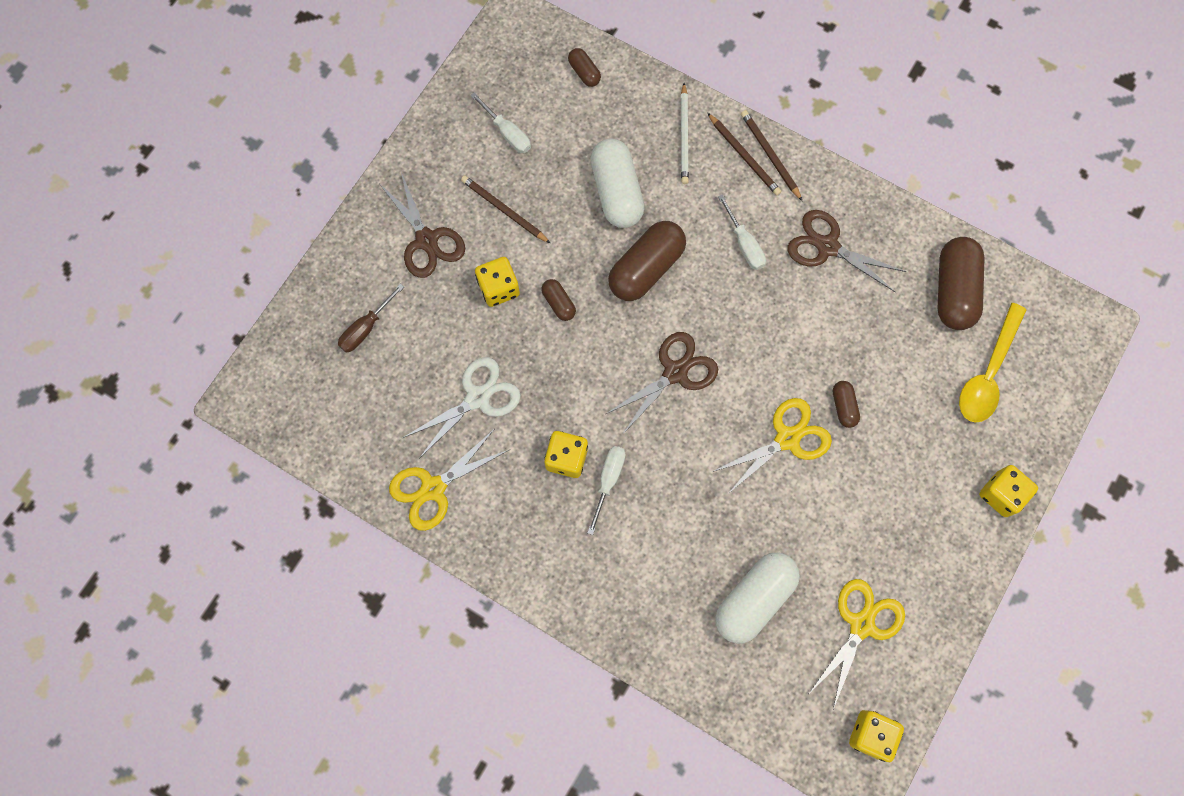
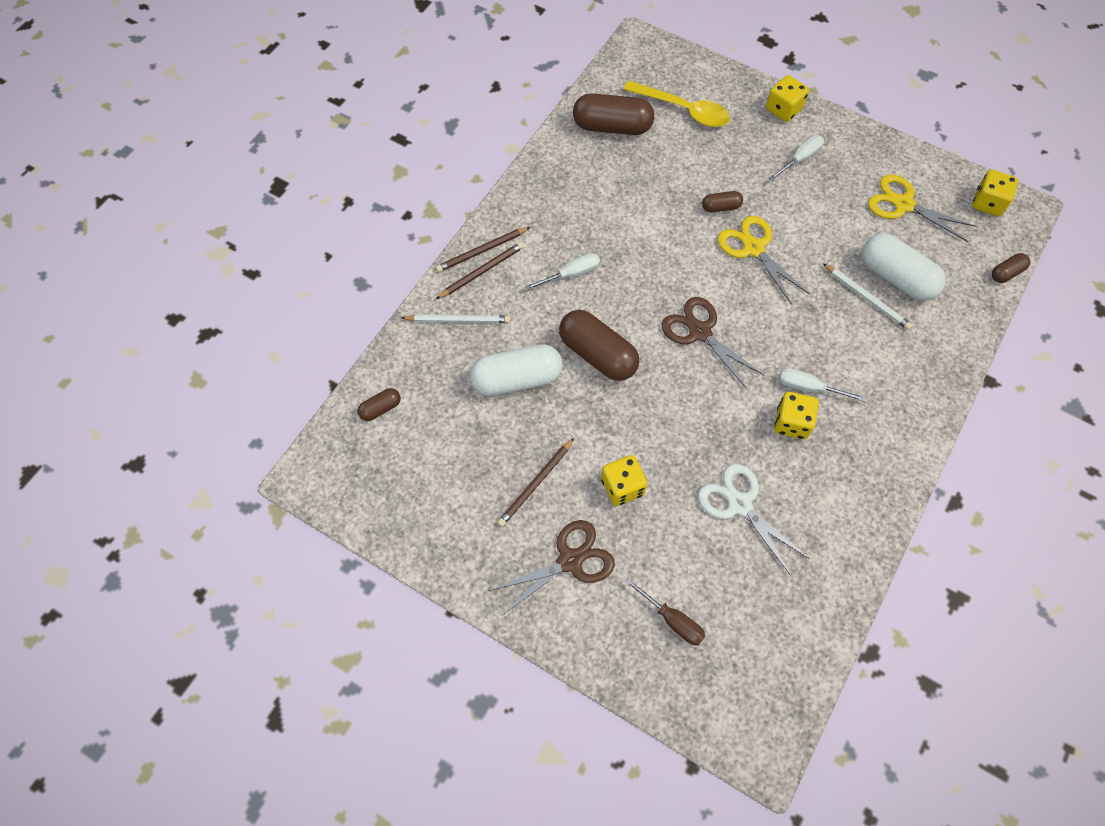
camera: 90 degrees left, 10 degrees down
yellow scissors [389,430,509,531] -> none
white screwdriver [470,92,531,153] -> white screwdriver moved to [769,135,824,181]
brown capsule [541,279,576,321] -> brown capsule moved to [992,253,1030,283]
brown scissors [787,210,906,293] -> none
none -> white pencil [823,263,912,330]

